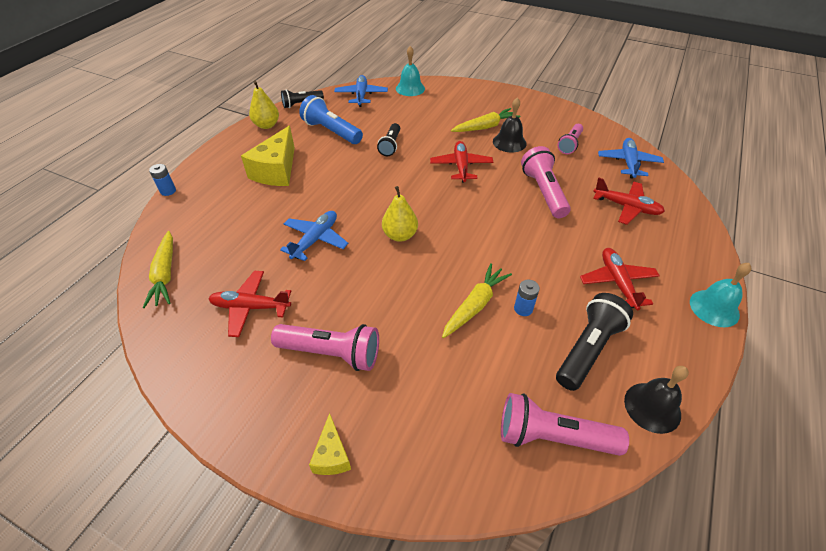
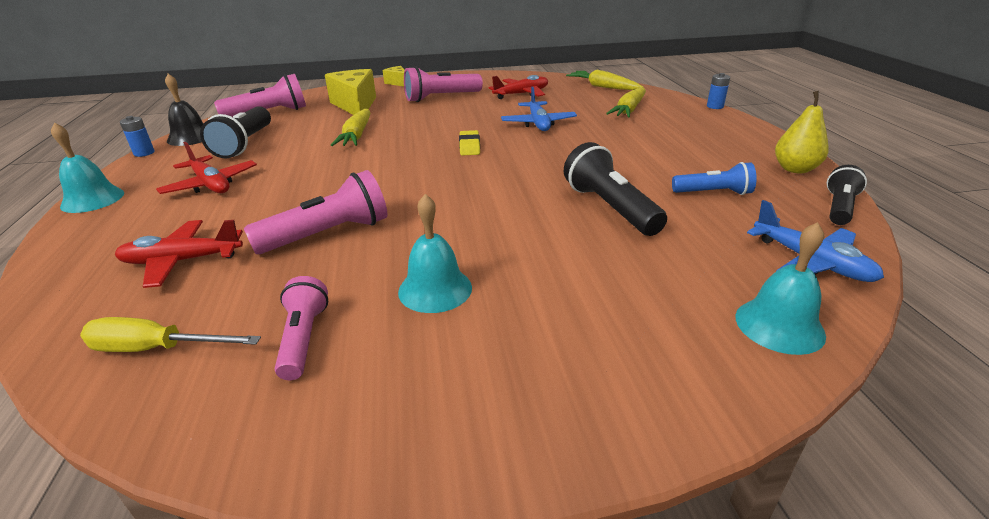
camera: 145 degrees right, 15 degrees down
yellow cheese [241,126,295,186] -> yellow cheese moved to [325,69,376,115]
blue flashlight [299,95,363,144] -> blue flashlight [672,162,757,195], size x0.64
black flashlight [377,123,400,156] -> black flashlight [564,142,667,236], size x1.56
yellow pear [382,186,418,242] -> yellow eraser [459,130,480,155]
red plane [430,141,494,183] -> none
yellow carrot [451,108,520,132] -> yellow carrot moved to [606,87,646,118]
black bell [493,97,527,153] -> turquoise bell [398,194,472,313]
blue battery [514,280,540,316] -> blue battery moved to [120,116,155,157]
pink flashlight [521,146,571,218] -> pink flashlight turned 75 degrees counterclockwise [244,170,387,254]
blue plane [598,138,664,179] -> yellow screwdriver [80,317,261,352]

